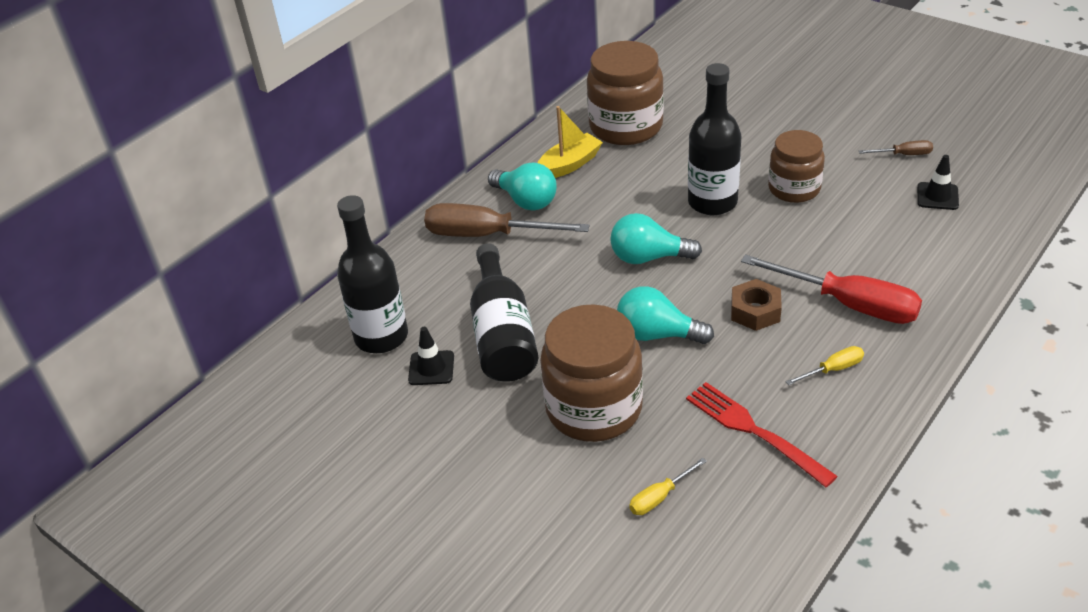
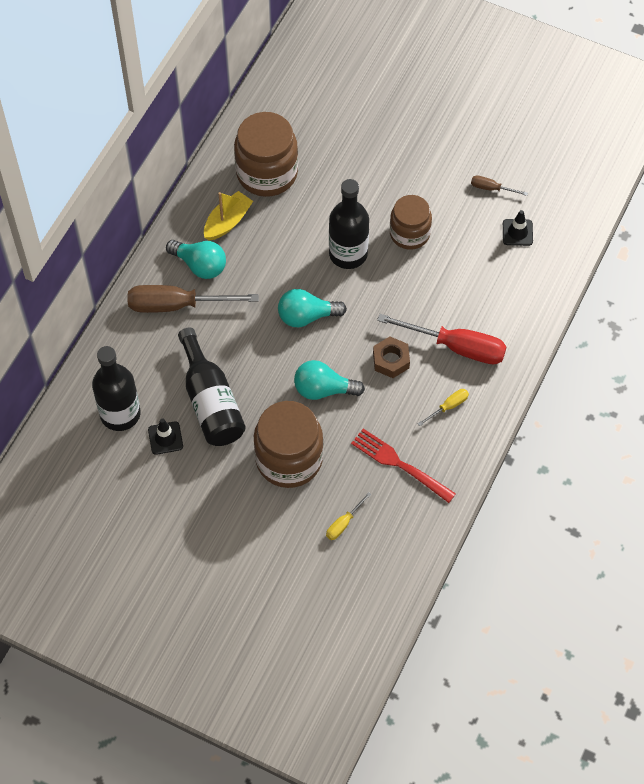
camera: 15 degrees left, 20 degrees up
brown screwdriver [859,140,933,155] -> brown screwdriver turned 150 degrees counterclockwise [471,175,528,196]

